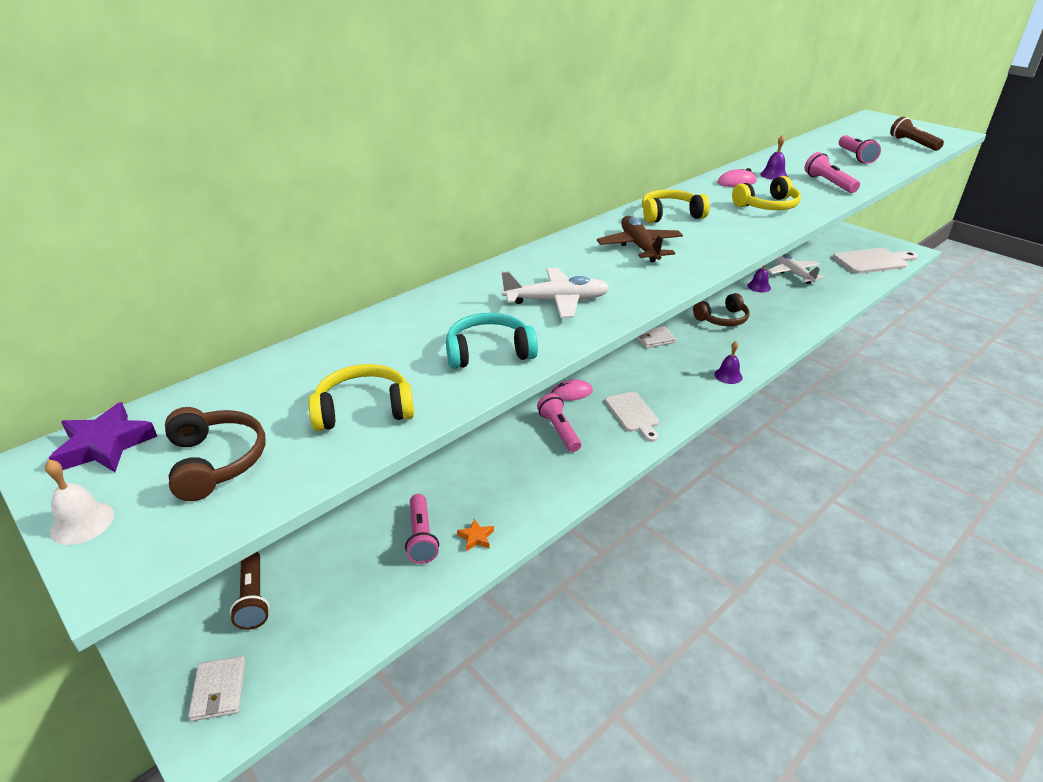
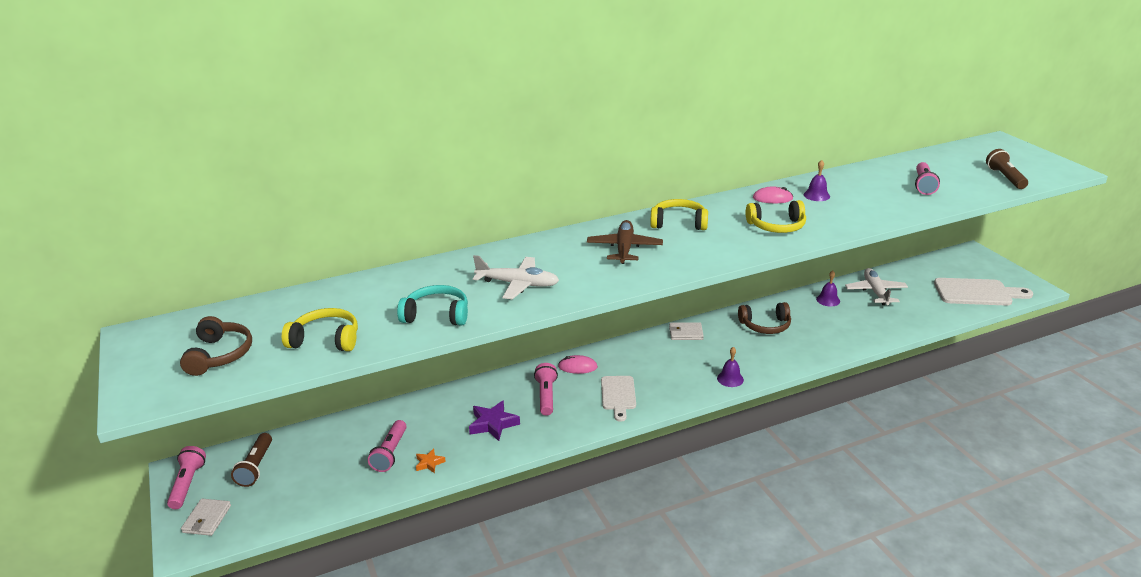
camera: 20 degrees right, 5 degrees down
white bell [45,460,114,545] -> none
purple star [49,402,157,472] -> purple star moved to [469,400,520,441]
pink flashlight [805,152,860,193] -> pink flashlight moved to [167,446,206,509]

